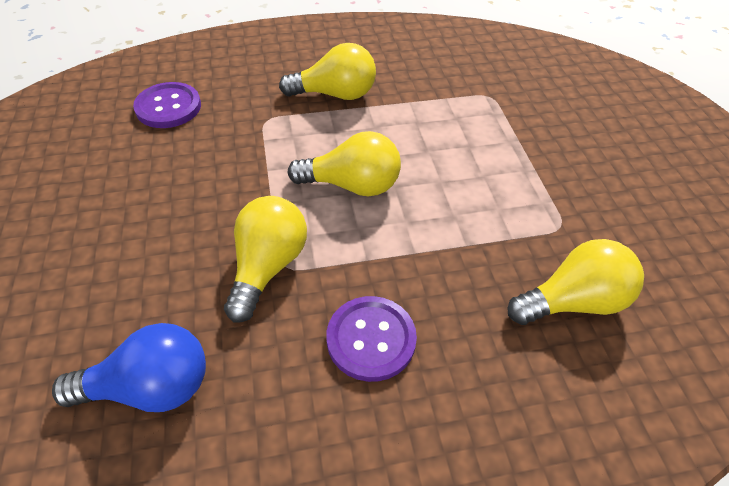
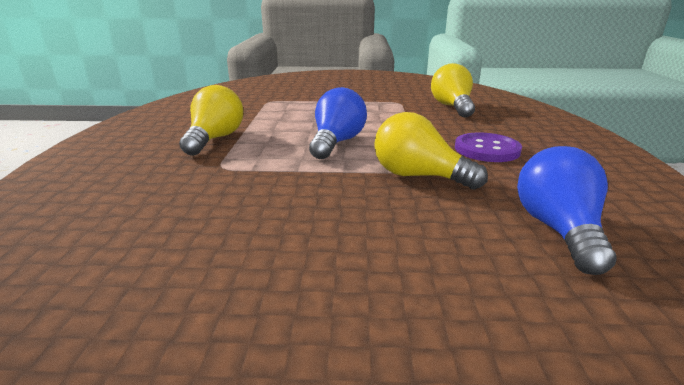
camera: 75 degrees left, 25 degrees down
purple button [133,82,201,128] -> none
yellow light bulb [288,131,401,196] -> blue light bulb [309,87,367,159]

